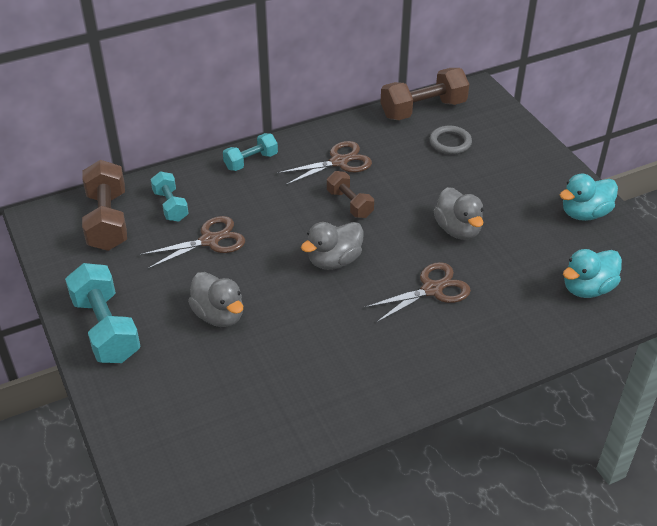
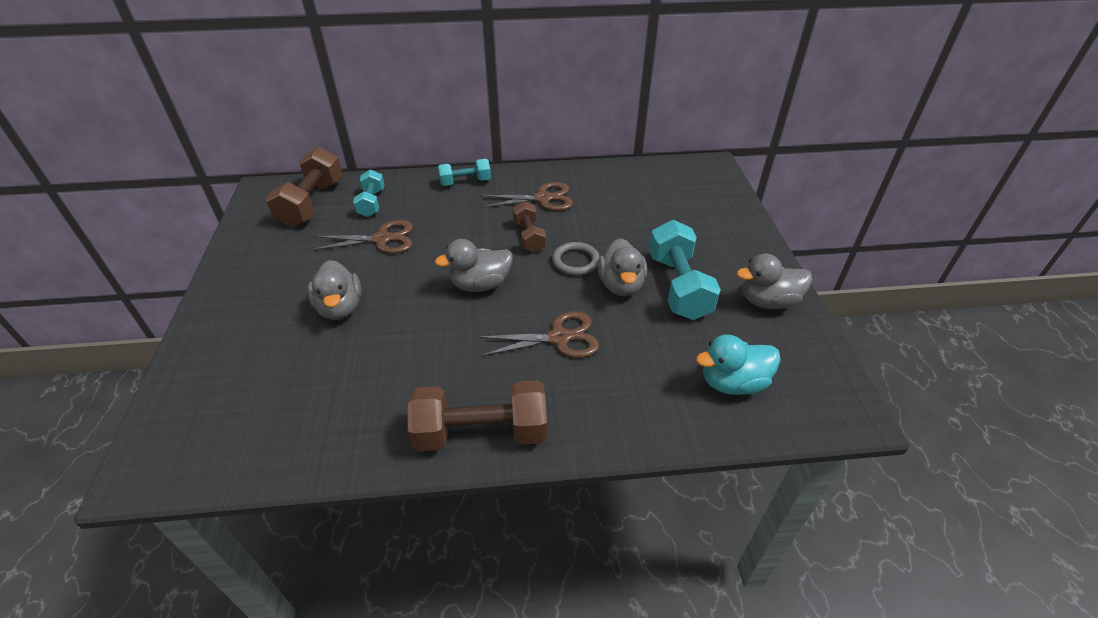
camera: 20 degrees right, 0 degrees up
turquoise dumbbell [65,263,140,363] -> turquoise dumbbell moved to [649,220,721,320]
brown dumbbell [380,68,469,120] -> brown dumbbell moved to [408,380,547,451]
grey ring [429,126,472,154] -> grey ring moved to [552,242,599,276]
turquoise duck [560,174,618,221] -> grey duck [737,254,812,309]

